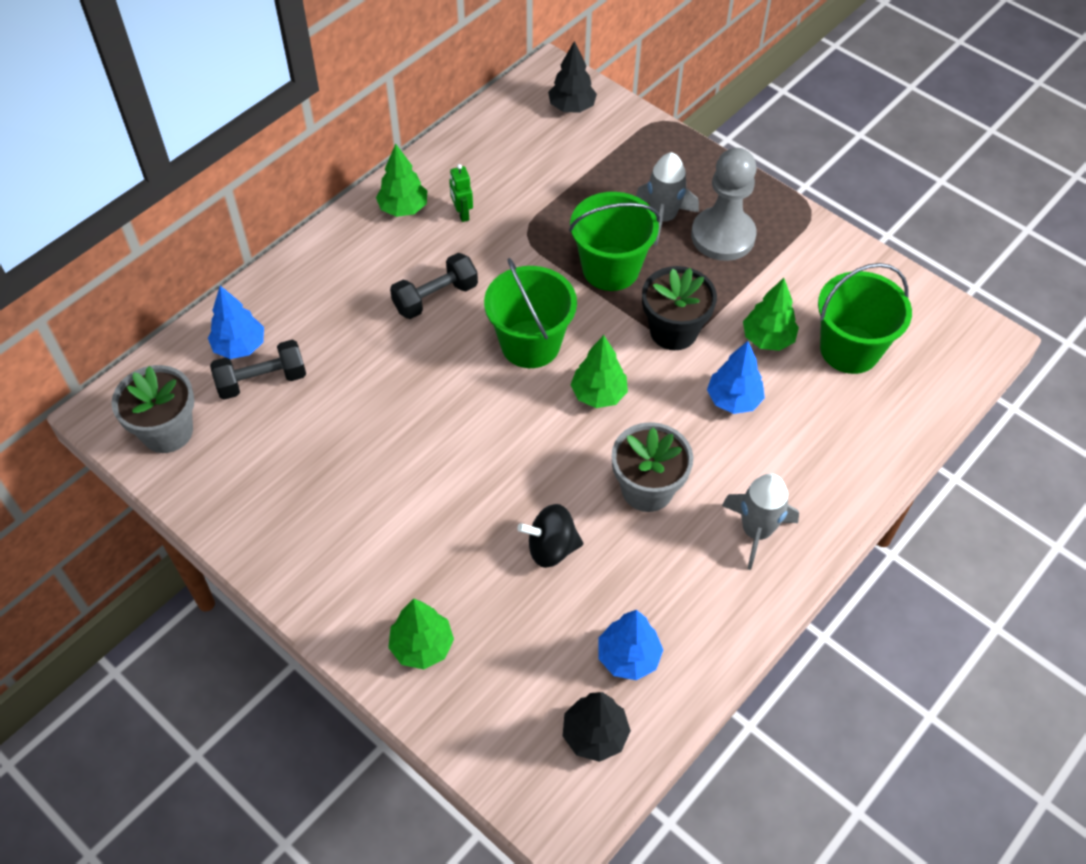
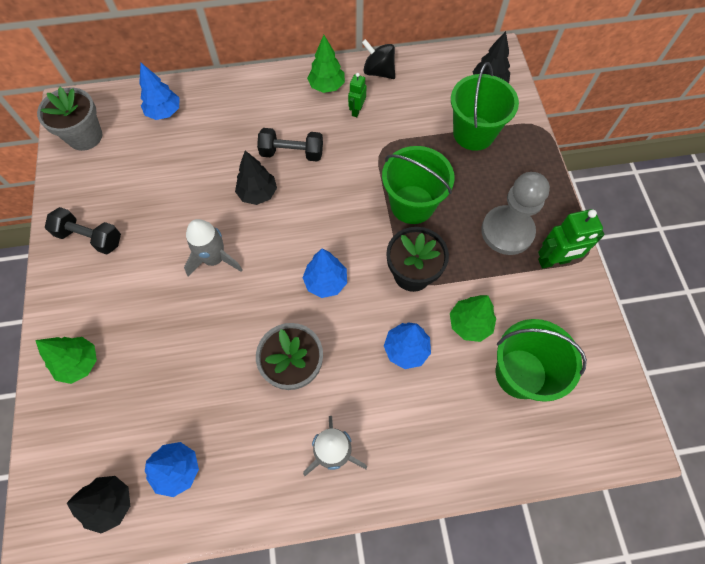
camera: 40 degrees right, 10 degrees up
black dumbbell [210,340,306,400] -> black dumbbell moved to [45,207,121,255]
green bucket [484,258,577,368] -> green bucket moved to [451,62,519,151]
black spinning top [517,504,583,568] -> black spinning top moved to [362,39,395,79]
green tree [570,335,628,408] -> blue tree [302,249,347,298]
grey rocket [636,152,699,246] -> grey rocket moved to [184,219,242,276]
none -> black tree [235,151,277,205]
none -> green robot [538,209,604,269]

